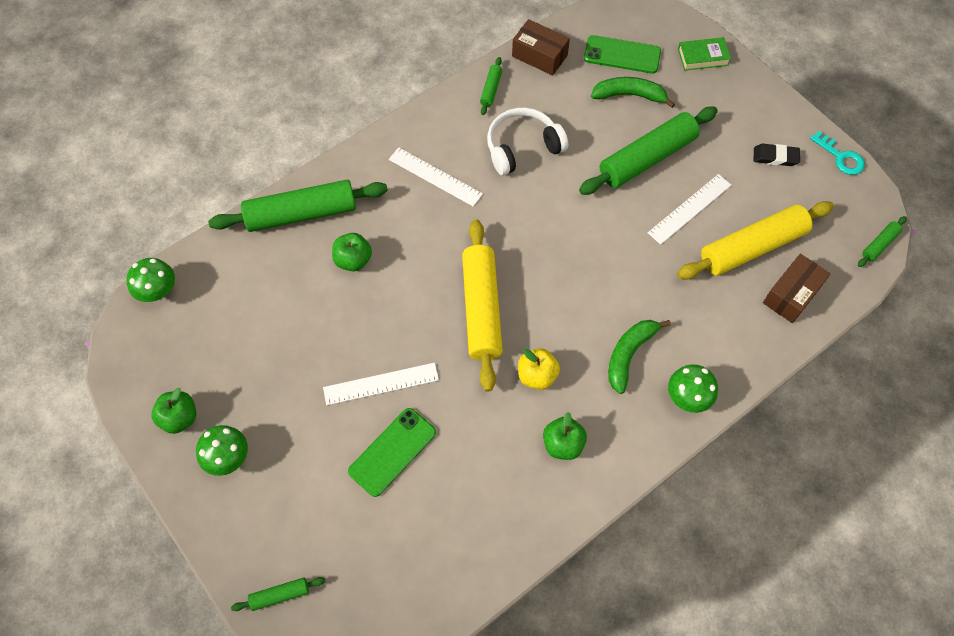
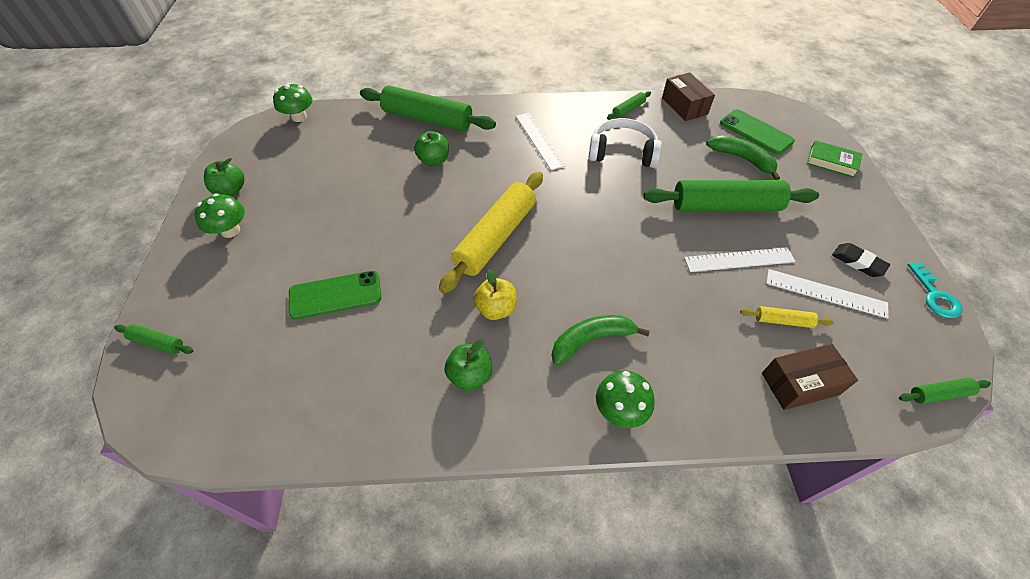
camera: 35 degrees right, 10 degrees down
white ruler [323,363,439,405] -> white ruler moved to [766,269,889,319]
yellow rolling pin [677,201,834,280] -> yellow rolling pin [740,306,834,328], size x0.44

